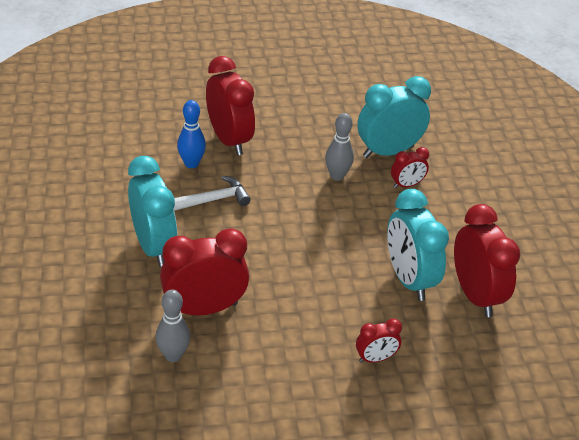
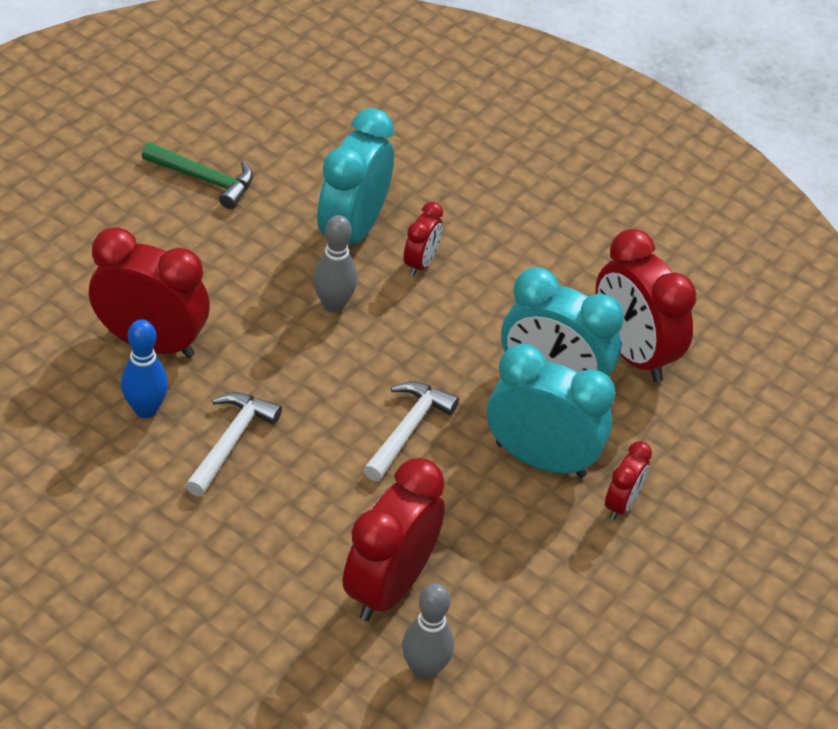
camera: 45 degrees left, 5 degrees up
turquoise clock [128,156,177,267] -> turquoise clock moved to [487,344,615,478]
red clock [454,204,520,317] -> red clock turned 150 degrees counterclockwise [595,229,697,382]
none -> green hammer [142,142,253,209]
none -> white hammer [363,381,459,481]

